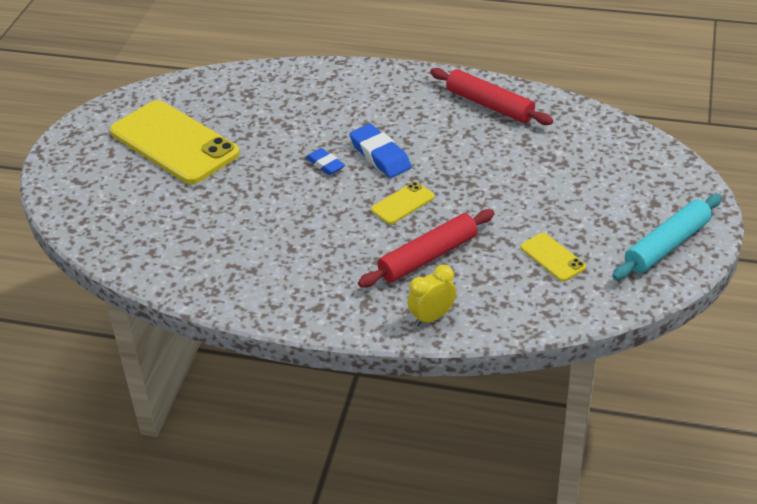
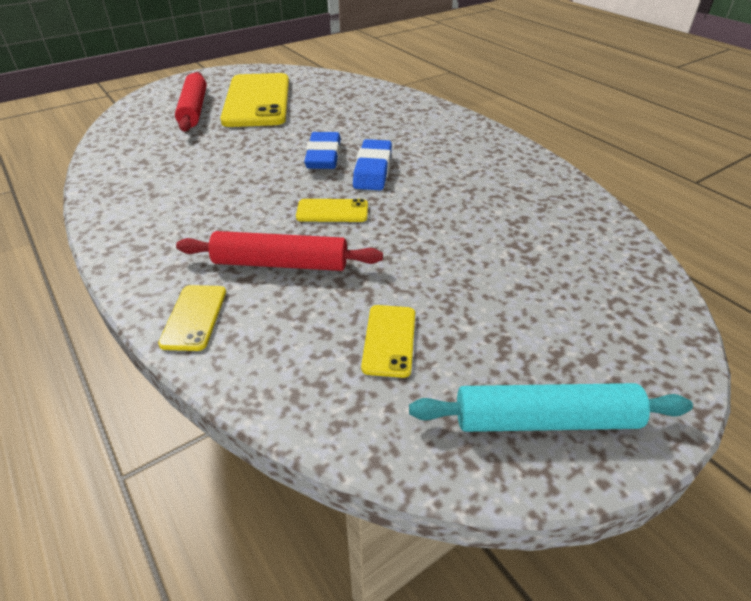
camera: 40 degrees right, 0 degrees up
blue eraser [306,148,345,175] -> blue eraser [304,132,341,169], size x1.62
yellow clock [407,265,456,326] -> yellow phone [158,285,226,351]
red rolling pin [430,68,553,125] -> red rolling pin moved to [175,72,207,132]

